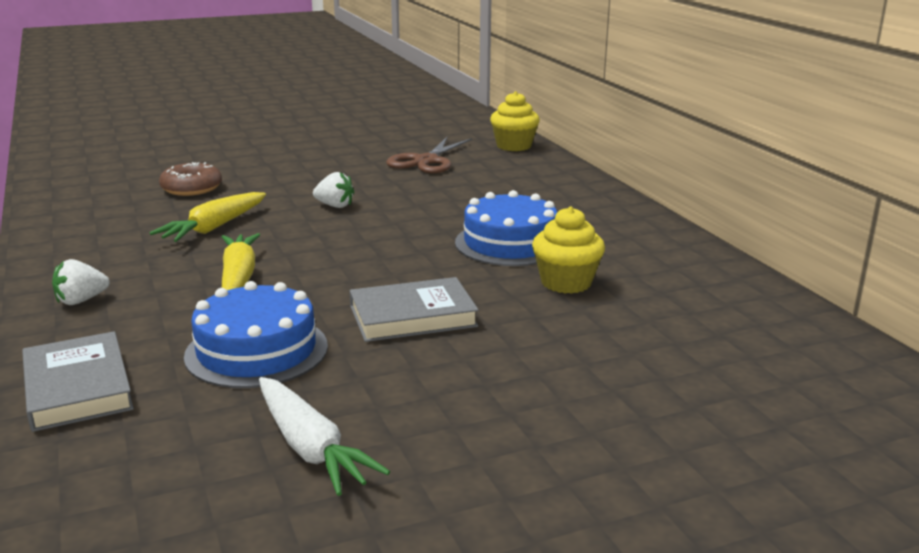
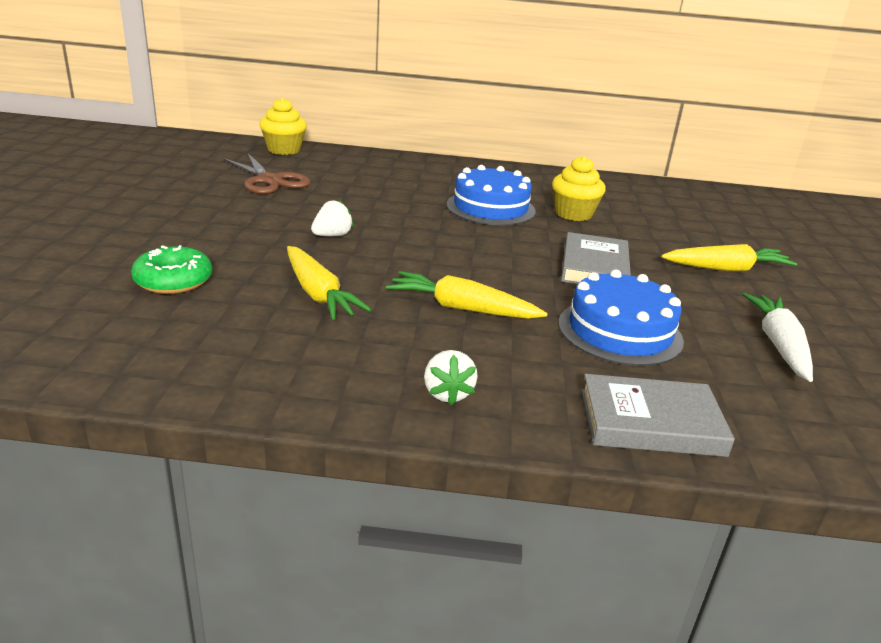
camera: 65 degrees left, 5 degrees up
brown donut [159,162,222,196] -> green donut [131,245,212,294]
white carrot [259,377,390,496] -> white carrot turned 75 degrees counterclockwise [742,293,813,382]
none -> yellow carrot [661,244,797,271]

